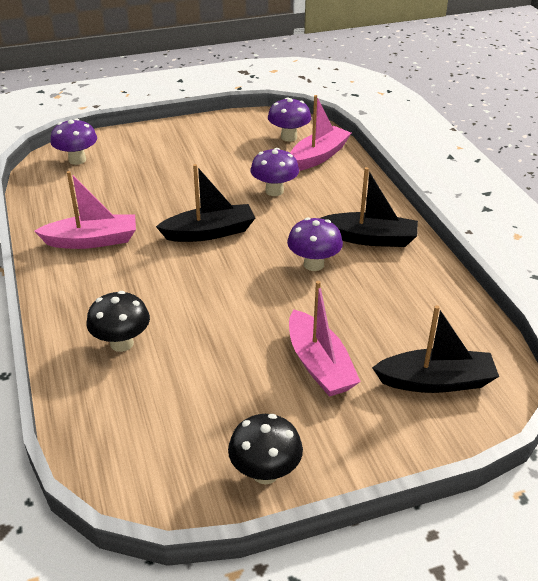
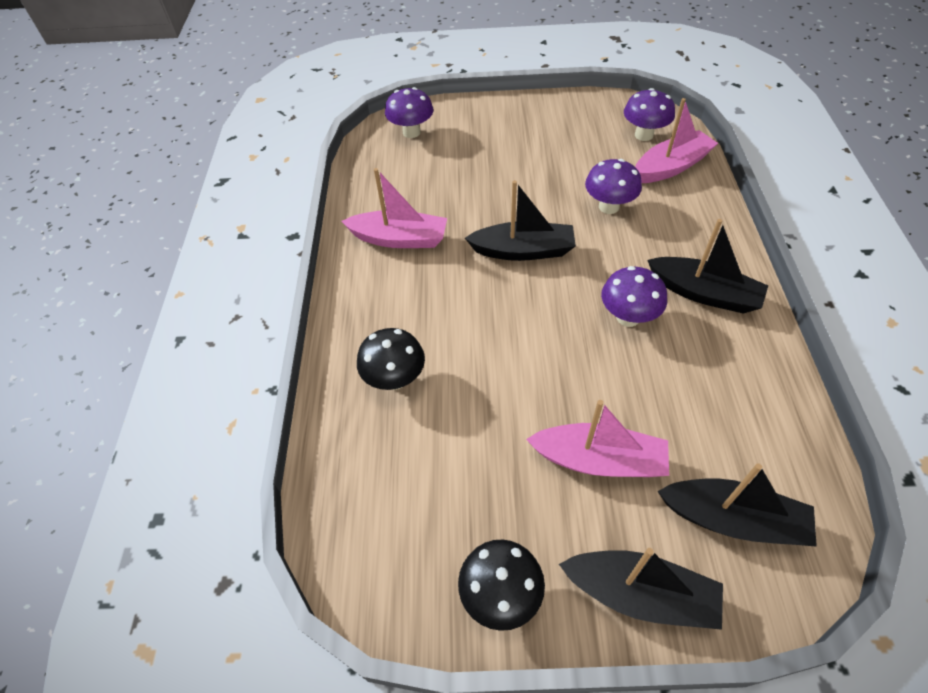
camera: 20 degrees right, 15 degrees up
pink boat [289,281,361,397] -> pink boat turned 75 degrees counterclockwise [526,400,669,477]
none -> black boat [559,548,723,630]

